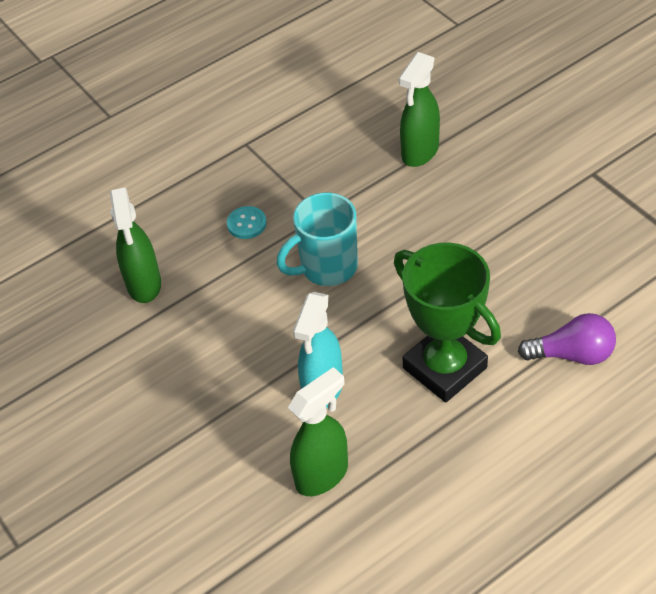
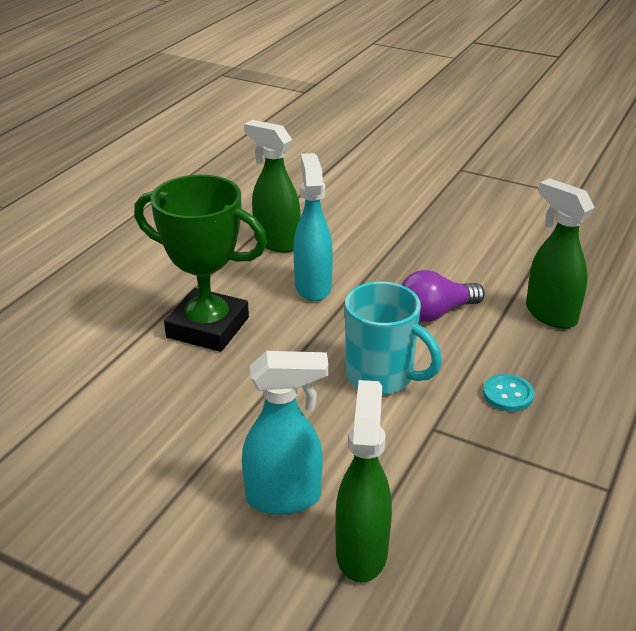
camera: 150 degrees right, 15 degrees down
turquoise mug [277,192,358,286] -> turquoise mug turned 90 degrees clockwise [345,281,442,395]
green spray bottle [288,367,348,496] -> green spray bottle turned 105 degrees clockwise [244,120,301,253]
purple light bulb [518,313,616,365] -> purple light bulb moved to [402,270,484,322]
none -> turquoise spray bottle [242,351,329,515]

